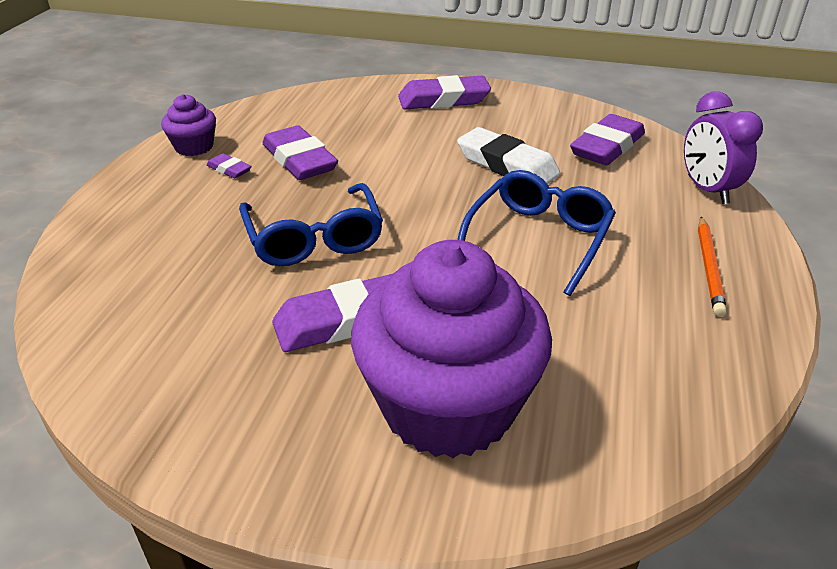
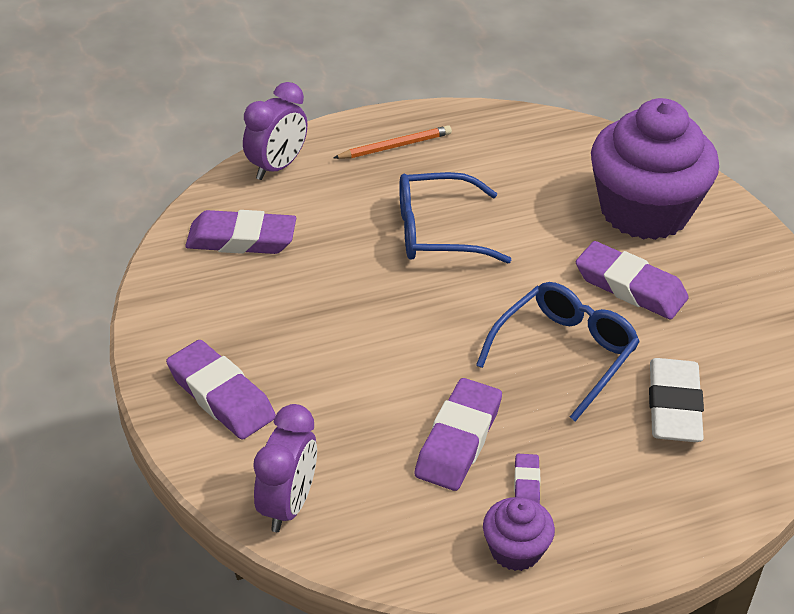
camera: 125 degrees left, 5 degrees up
white eraser [457,127,560,184] -> white eraser moved to [649,358,704,442]
none -> purple clock [253,404,317,532]

